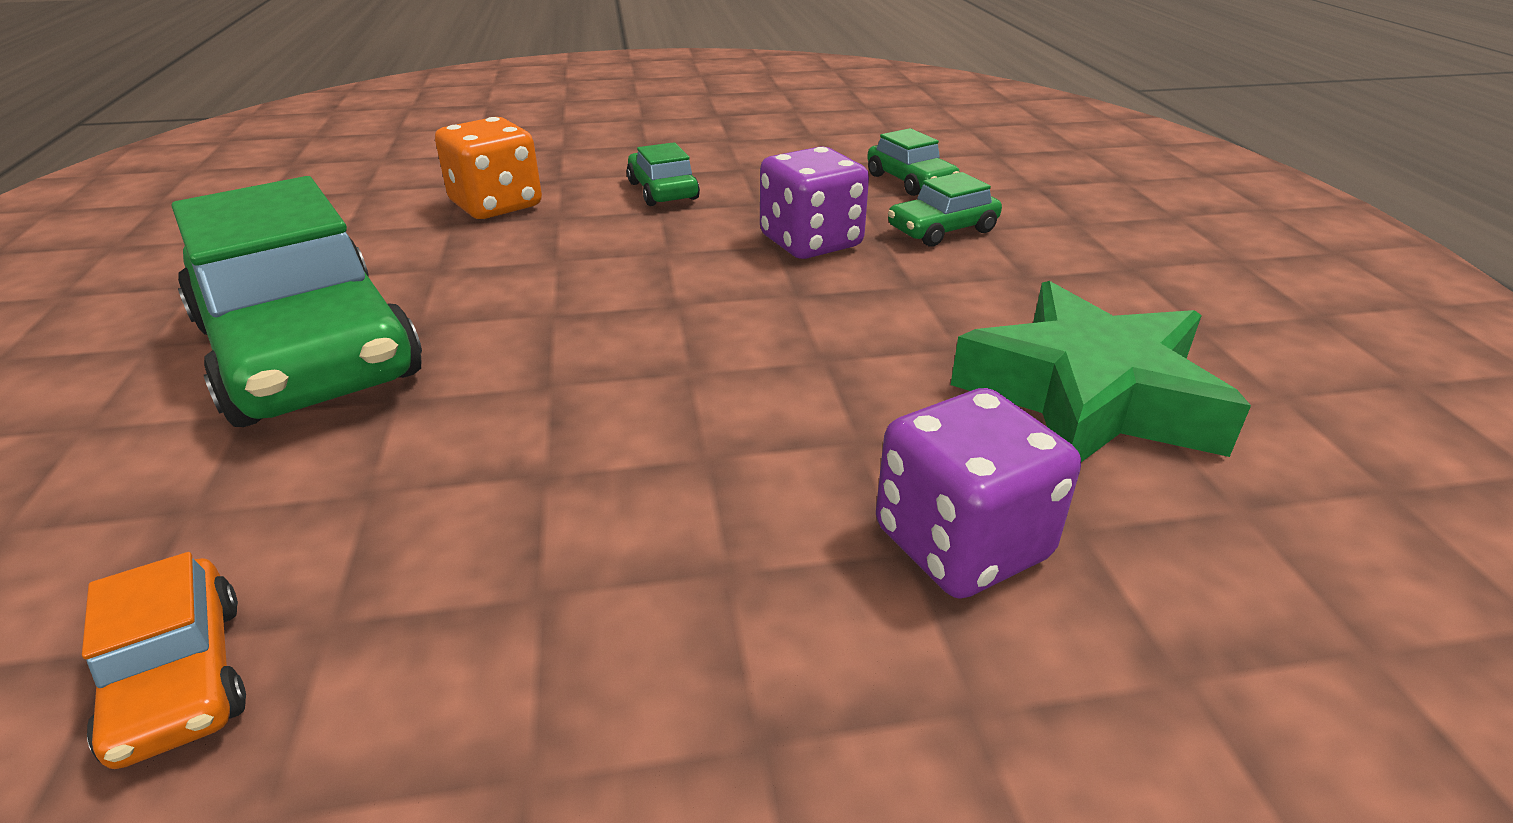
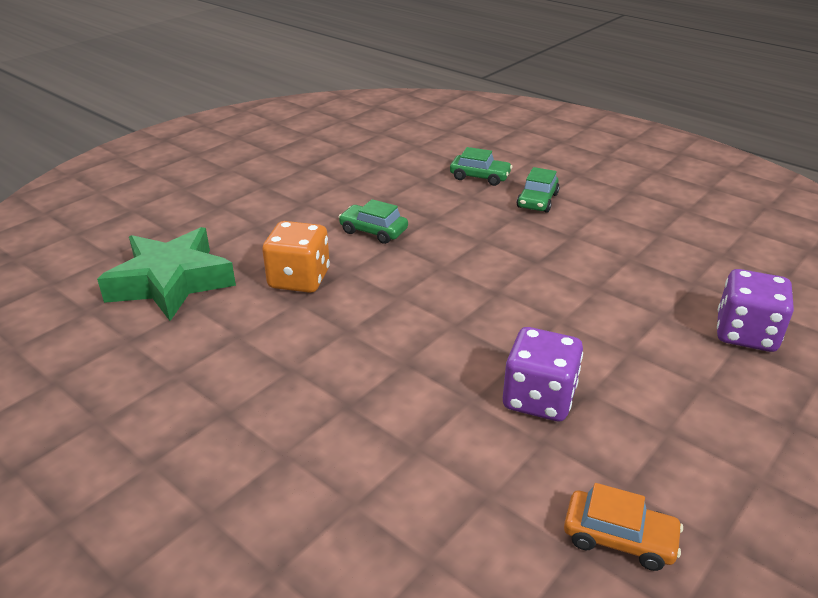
camera: 40 degrees left, 0 degrees up
green car [172,176,422,427] -> none
purple dice [760,147,869,259] -> purple dice moved to [503,327,583,421]
green star [951,281,1251,462] -> green star moved to [97,227,236,321]

